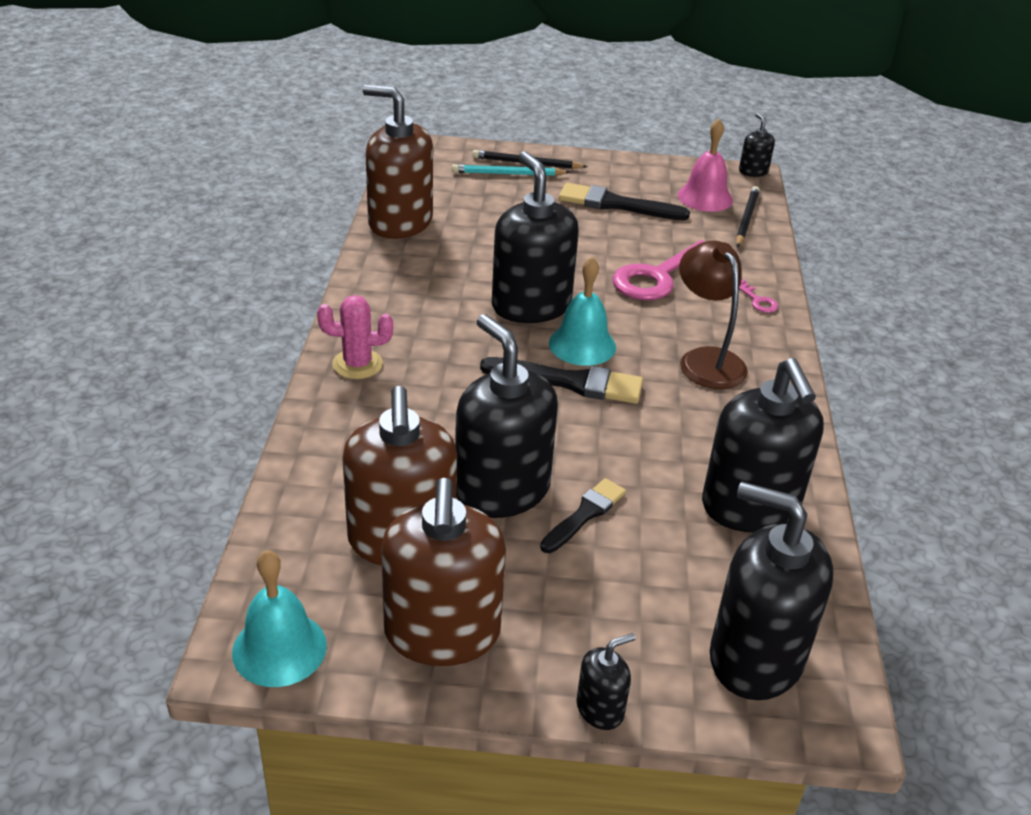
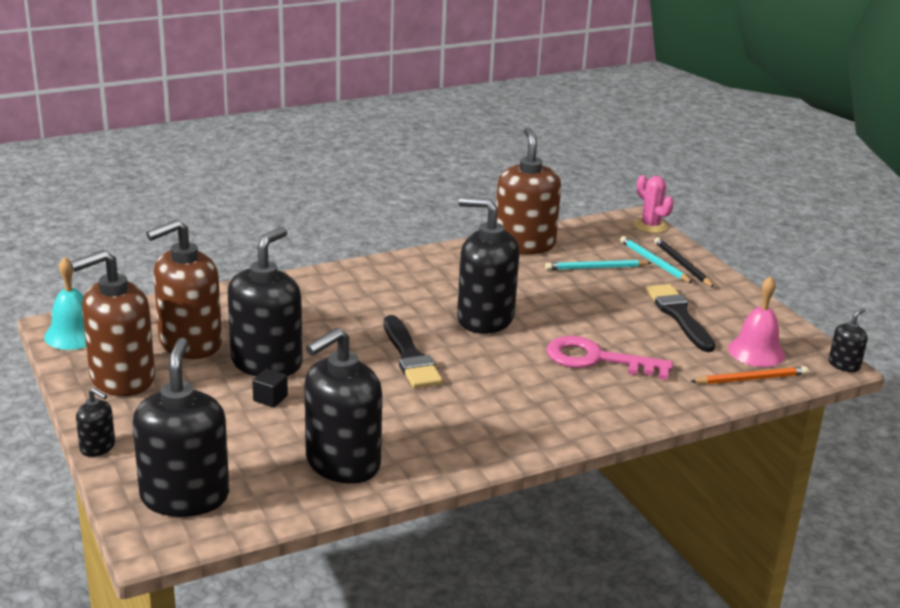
camera: 60 degrees right, 10 degrees down
pink cactus [317,295,393,379] -> pink cactus moved to [634,175,674,233]
black soap dispenser [492,151,579,323] -> black soap dispenser turned 105 degrees counterclockwise [457,197,519,334]
black brush [540,478,626,553] -> black cube [252,369,288,407]
turquoise bell [549,257,616,366] -> none
brown lamp [679,241,748,389] -> none
black pencil [736,186,760,247] -> orange pencil [690,366,808,384]
pink key [739,279,778,313] -> none
none -> turquoise pencil [545,260,651,270]

